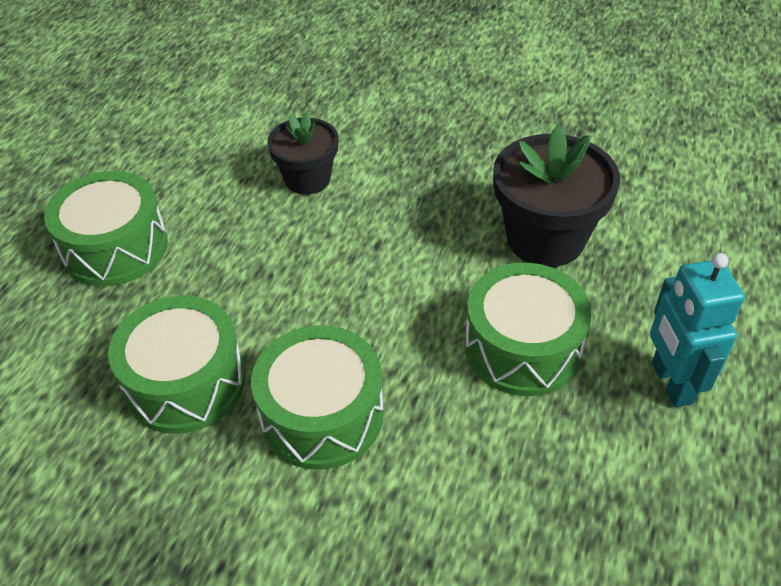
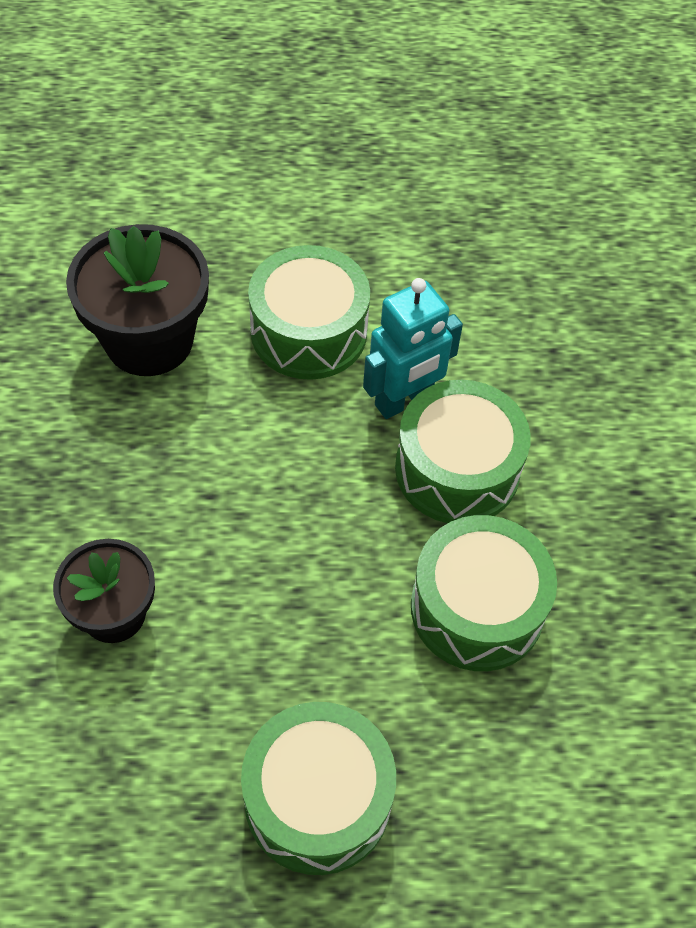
camera: 115 degrees left, 10 degrees up
turquoise robot [650,253,745,407] -> turquoise robot moved to [363,278,463,419]

